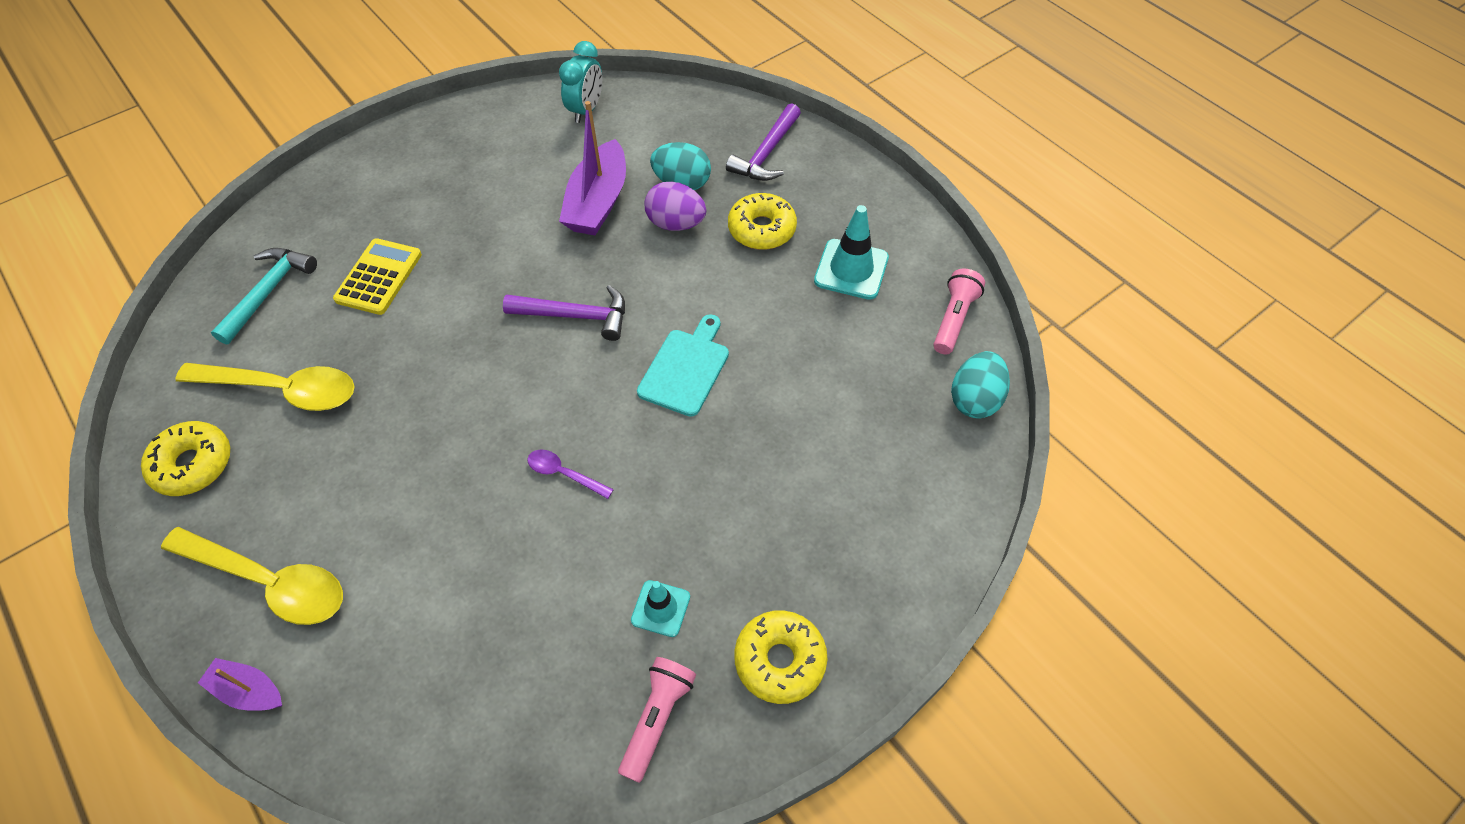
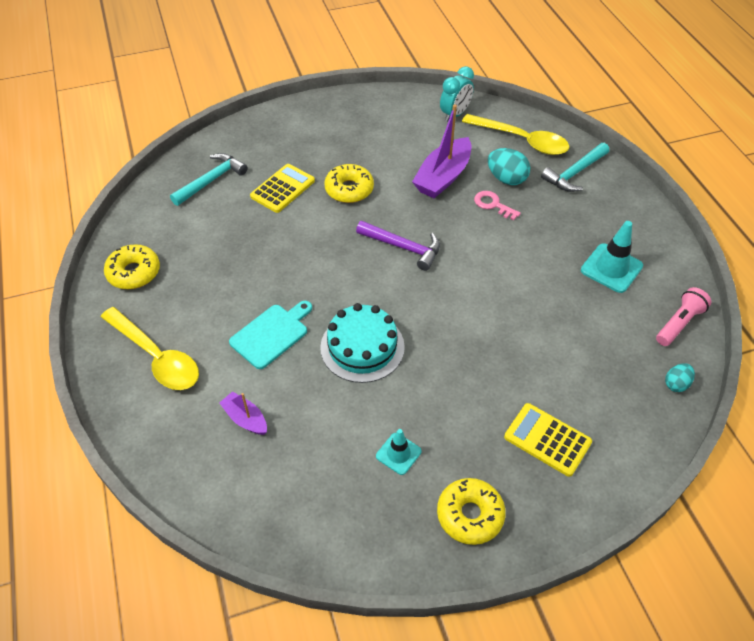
camera: 20 degrees right, 5 degrees down
yellow spoon [175,363,355,411] -> yellow spoon moved to [462,114,570,155]
purple boat [198,658,282,711] -> purple boat moved to [219,391,267,435]
purple spoon [527,450,614,499] -> turquoise cake [320,303,405,383]
pink flashlight [618,657,696,783] -> none
turquoise cutting board [637,314,729,417] -> turquoise cutting board moved to [229,301,312,369]
purple egg [644,182,706,231] -> pink key [474,191,521,220]
purple hammer [726,103,801,181] -> turquoise hammer [541,143,609,192]
yellow donut [728,193,797,250] -> yellow donut moved to [324,164,374,203]
turquoise egg [951,351,1010,419] -> turquoise egg [665,363,695,392], size x0.60
none -> yellow calculator [504,403,592,477]

